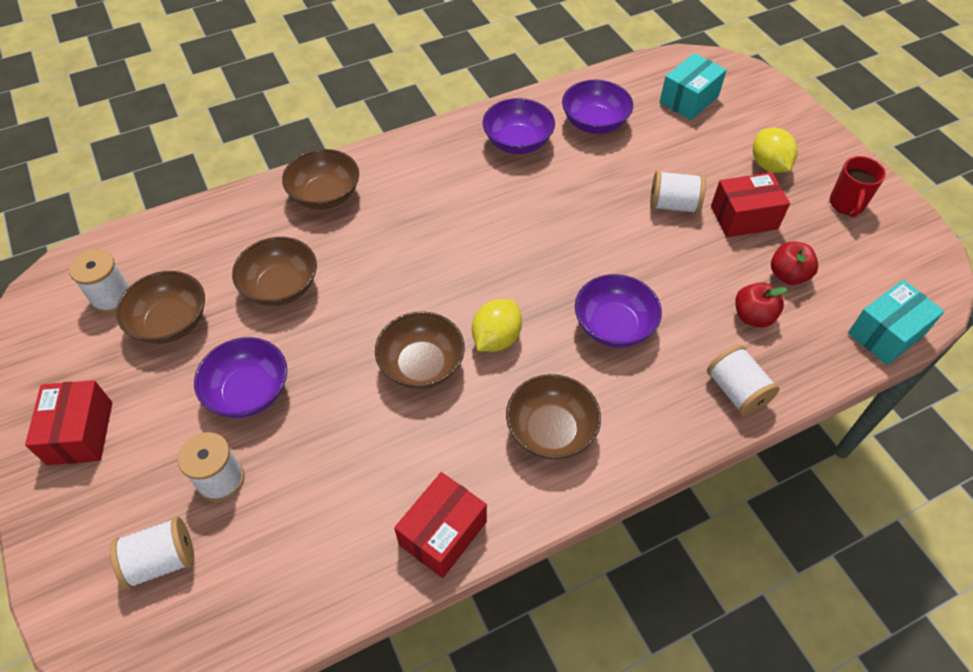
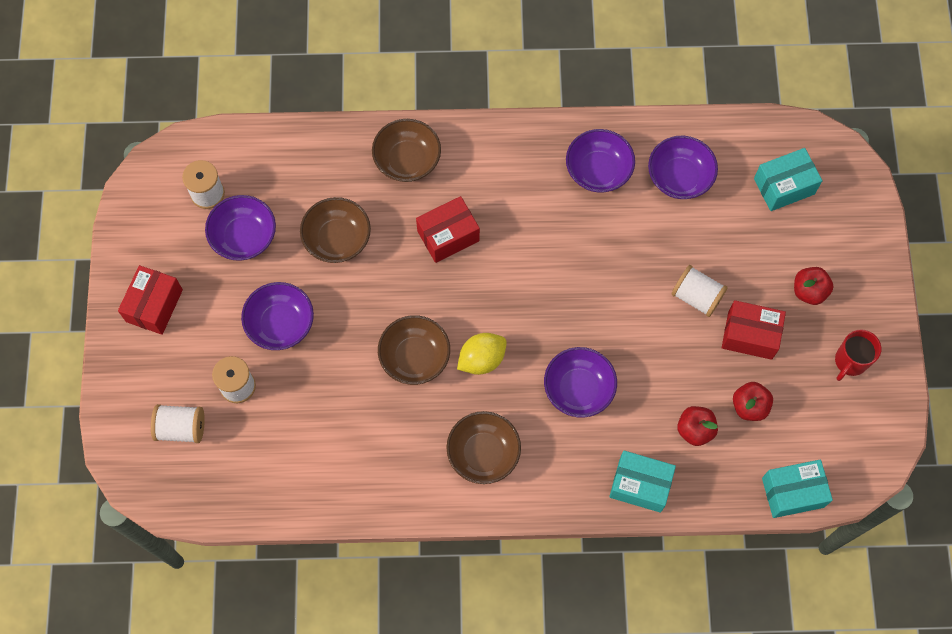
camera: 25 degrees right, 15 degrees up
brown bowl [116,271,205,344] -> purple bowl [205,195,276,260]
red box [394,472,487,578] -> red box moved to [416,196,480,263]
white spool [707,345,780,416] -> turquoise box [609,450,676,513]
yellow lemon [753,128,798,173] -> red apple [794,267,834,305]

